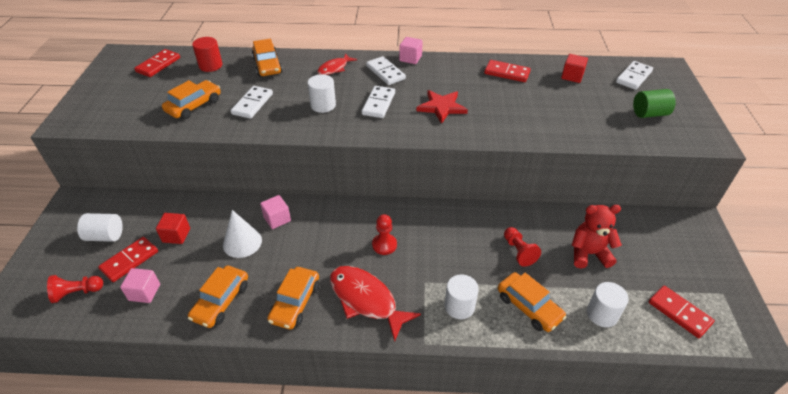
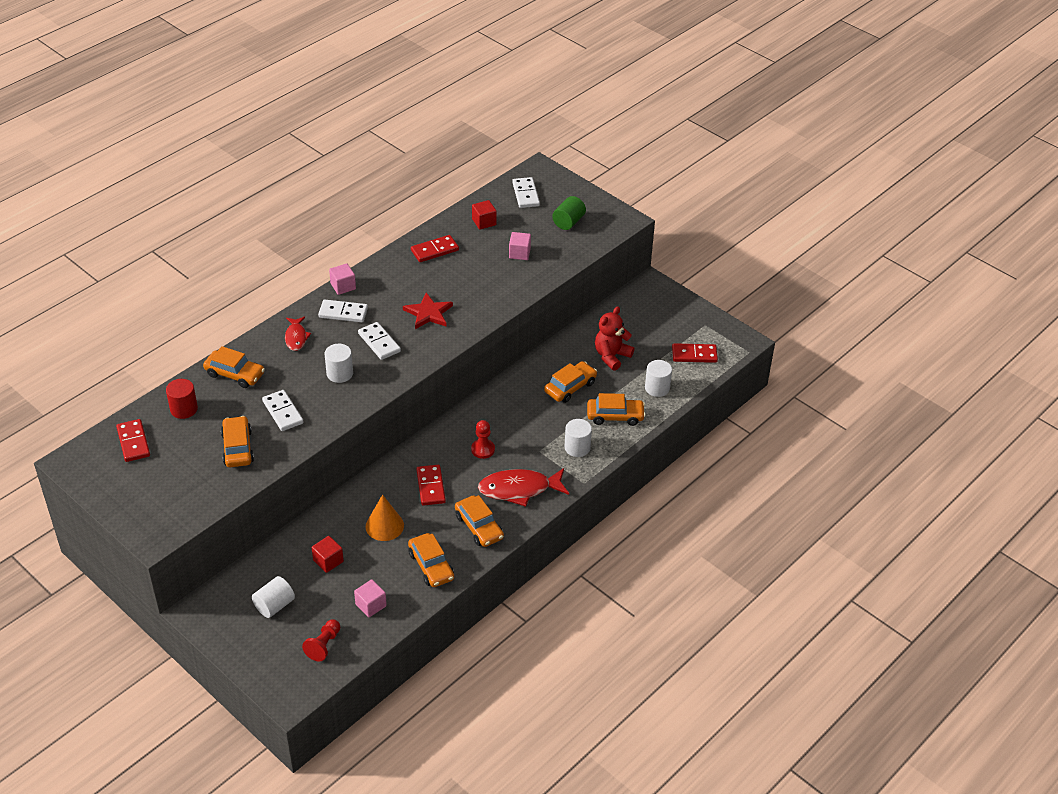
camera: 50 degrees left, 0 degrees up
red domino [98,237,158,282] -> red domino moved to [416,465,446,506]
white cone [223,210,262,258] -> orange cone [365,495,404,541]
pink cube [260,195,291,229] -> pink cube moved to [509,232,531,260]
red pawn [504,227,541,267] -> orange car [544,361,597,403]

